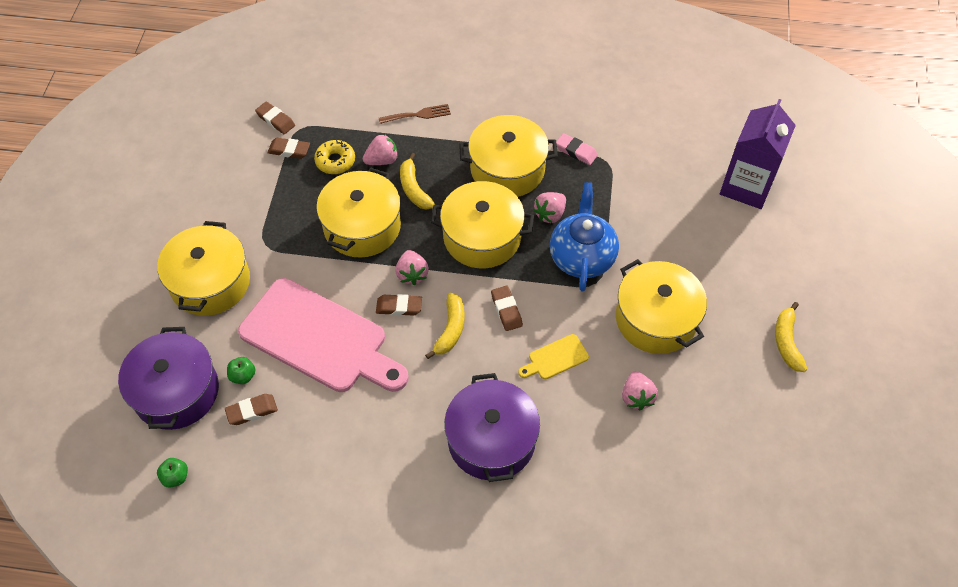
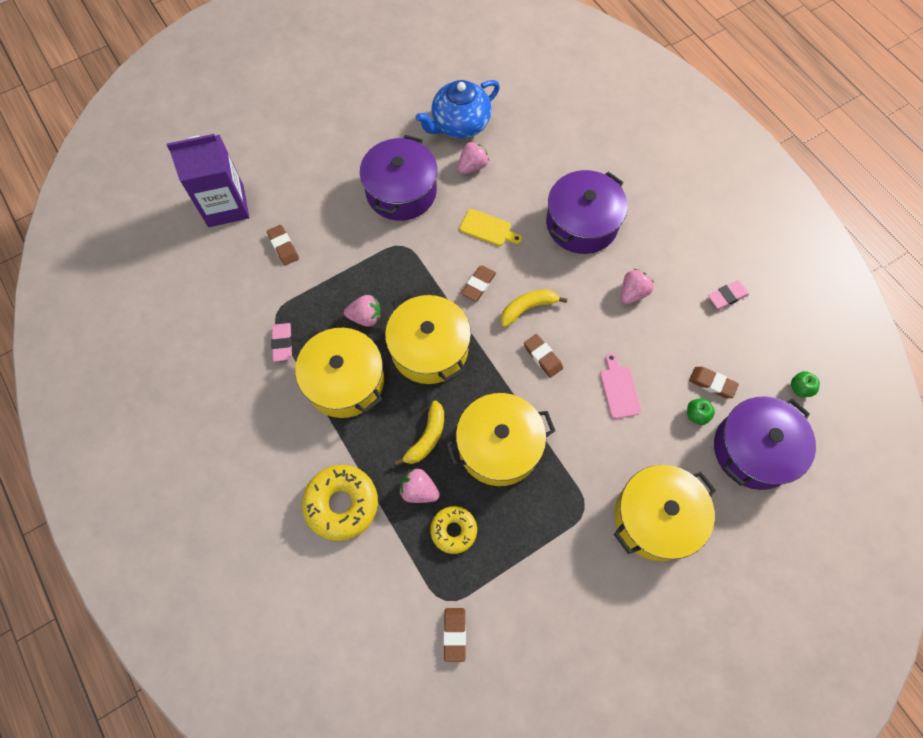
camera: 130 degrees left, 10 degrees up
pink cutting board [238,278,409,392] -> pink cutting board [600,353,641,419], size x0.40
brown eraser [267,138,310,159] -> brown eraser moved to [267,225,299,266]
brown fork [379,104,451,124] -> yellow donut [302,465,378,541]
pink strawberry [396,250,429,285] -> pink strawberry moved to [621,269,654,304]
blue teapot [550,182,619,292] -> blue teapot moved to [415,80,500,139]
yellow pot [616,259,707,354] -> purple pot [360,135,438,221]
yellow banana [775,302,807,372] -> none
none -> pink eraser [708,280,749,309]

